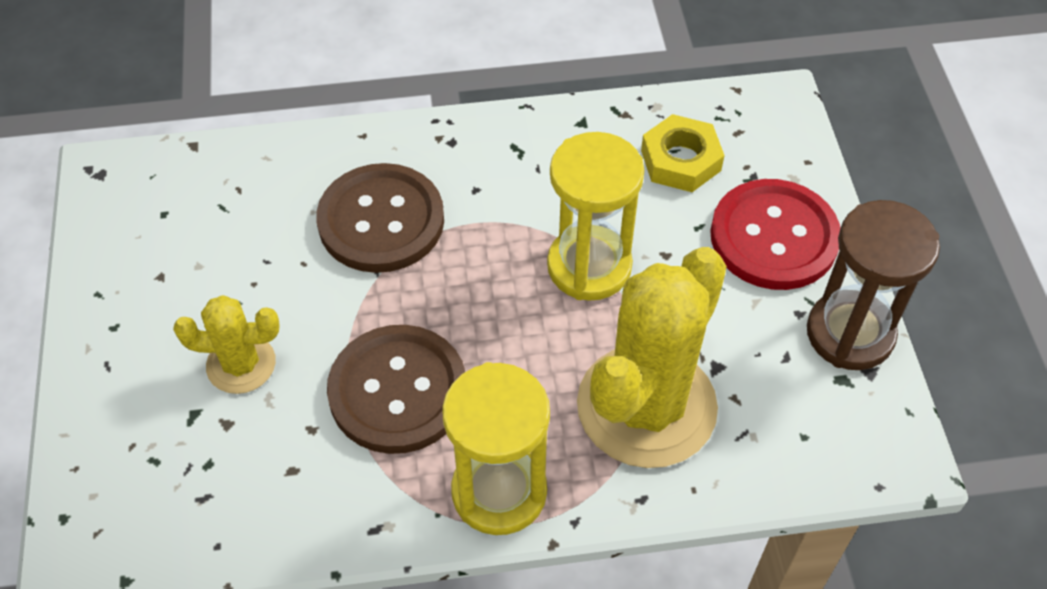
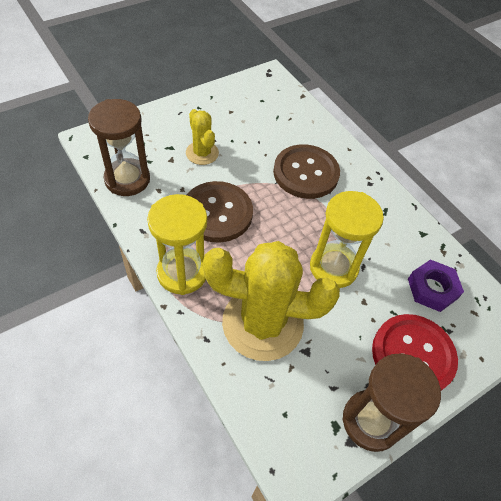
camera: 60 degrees right, 0 degrees up
yellow nut [641,114,725,192] -> purple nut [408,259,464,312]
none -> brown hourglass [88,99,150,196]

